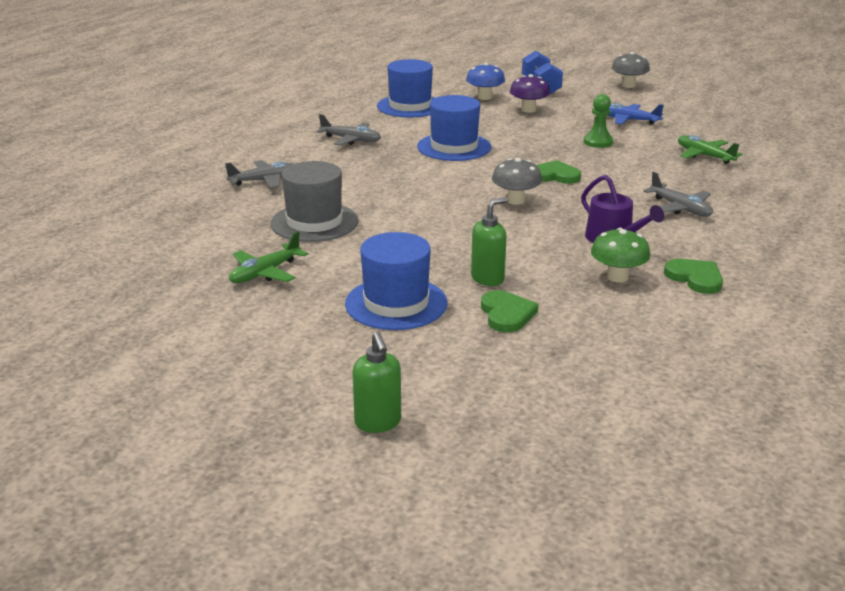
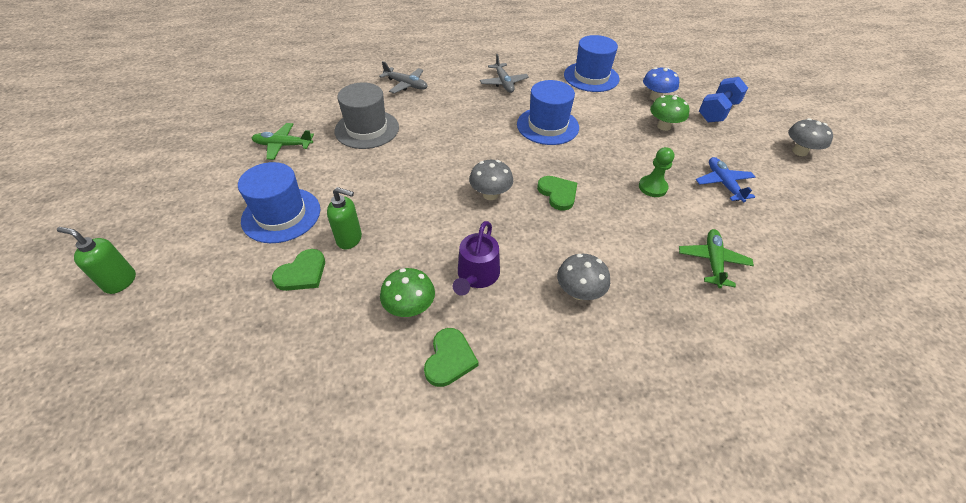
camera: 50 degrees right, 20 degrees up
green soap dispenser [352,332,401,433] -> green soap dispenser turned 75 degrees clockwise [57,227,136,294]
purple mushroom [510,74,550,113] -> green mushroom [650,95,689,131]
grey plane [643,172,713,217] -> grey mushroom [557,254,610,300]

